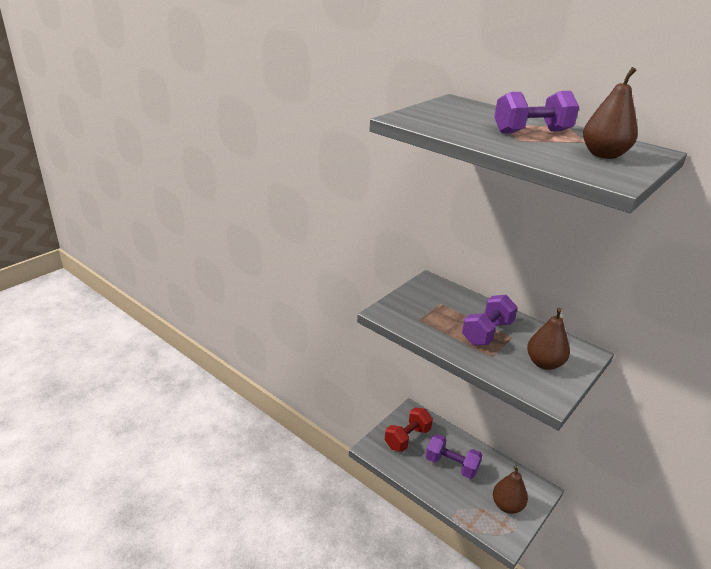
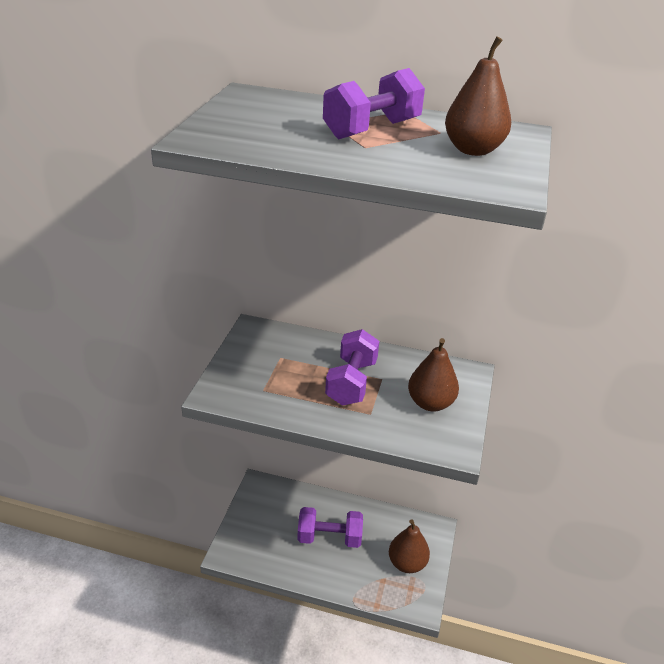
camera: 25 degrees left, 5 degrees up
red dumbbell [385,407,433,452] -> none

